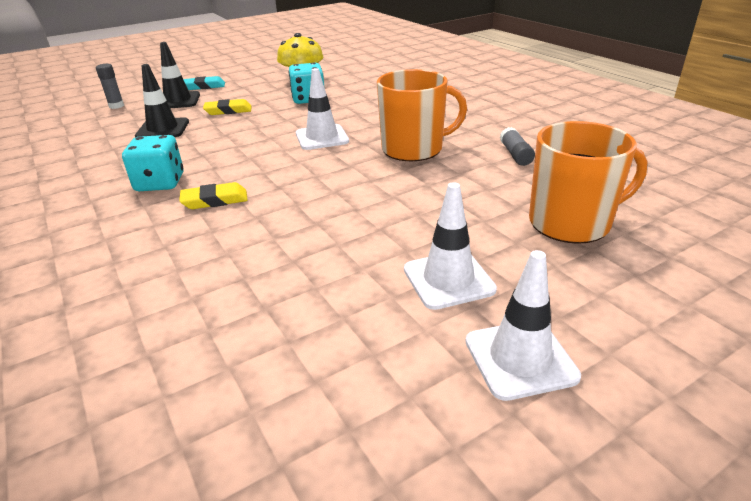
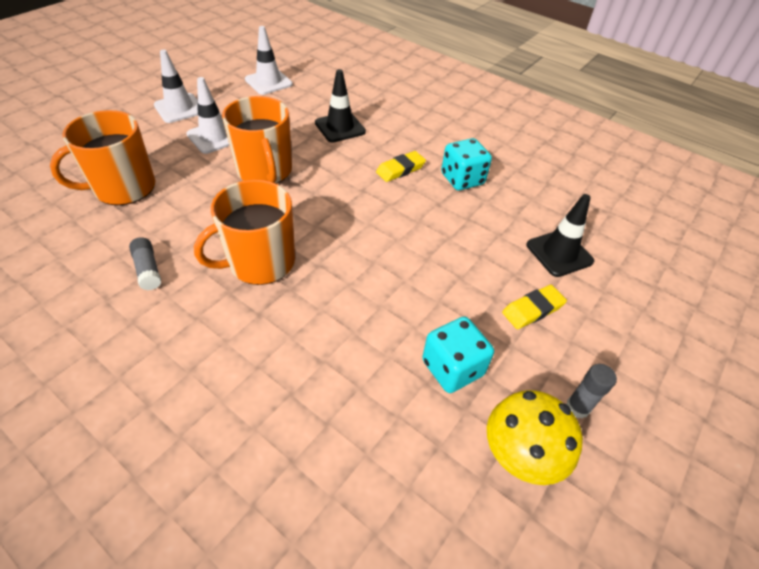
camera: 155 degrees right, 15 degrees up
grey glue stick [96,64,124,109] -> grey glue stick moved to [566,364,617,418]
black traffic cone [160,42,200,108] -> black traffic cone moved to [315,69,366,142]
turquoise eraser [183,76,225,90] -> none
white traffic cone [296,68,349,150] -> white traffic cone moved to [245,26,293,95]
none -> orange mug [222,96,292,184]

